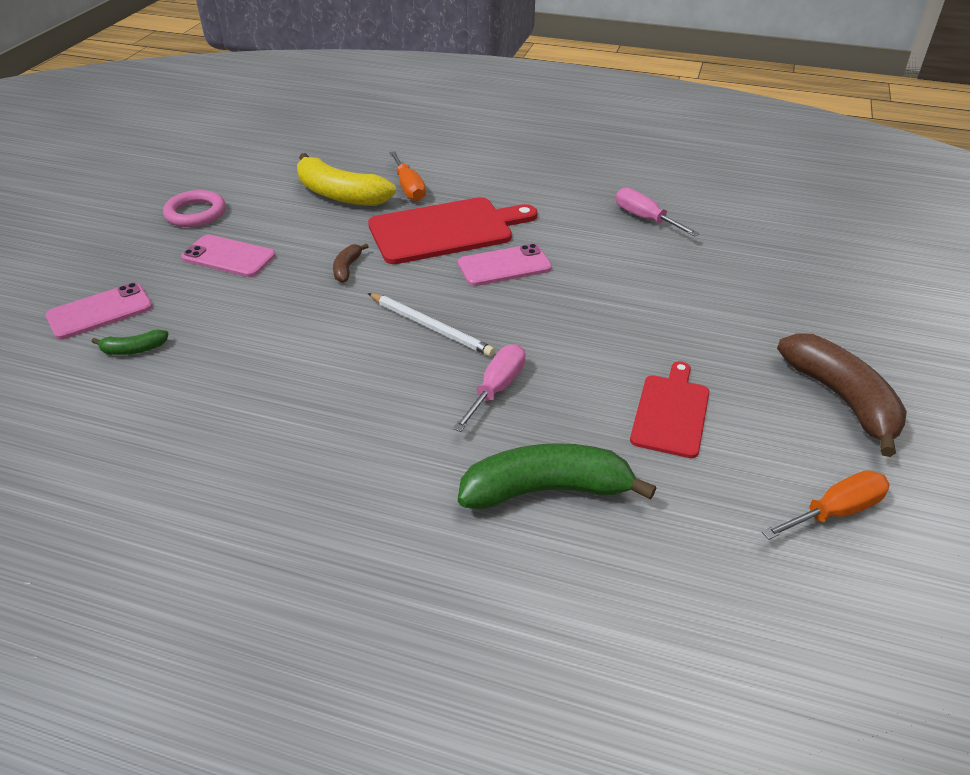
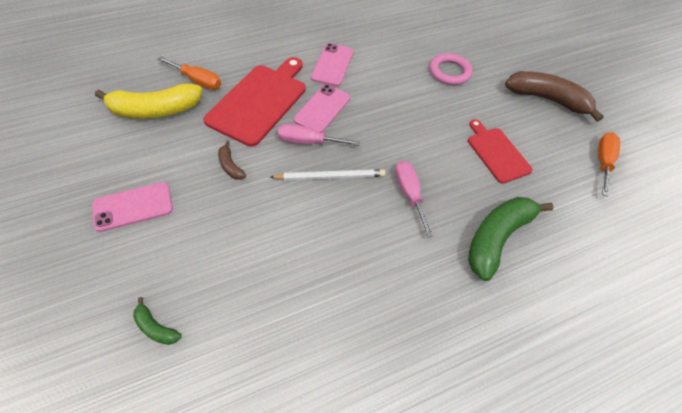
camera: 45 degrees left, 15 degrees up
pink phone [46,283,153,340] -> pink phone moved to [311,43,354,86]
green banana [92,330,168,355] -> green banana turned 90 degrees clockwise [133,297,181,345]
pink ring [163,190,226,227] -> pink ring moved to [429,53,472,85]
pink screwdriver [616,188,700,236] -> pink screwdriver moved to [278,124,360,146]

